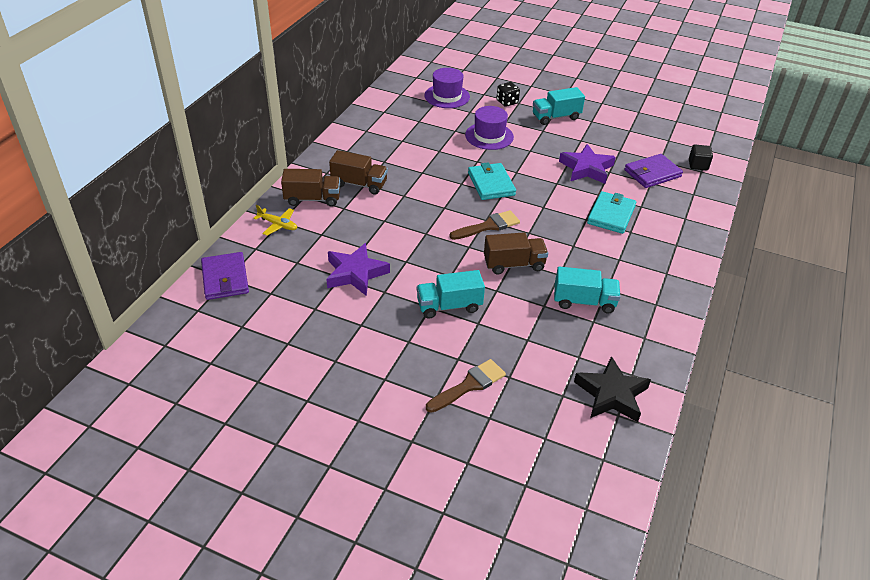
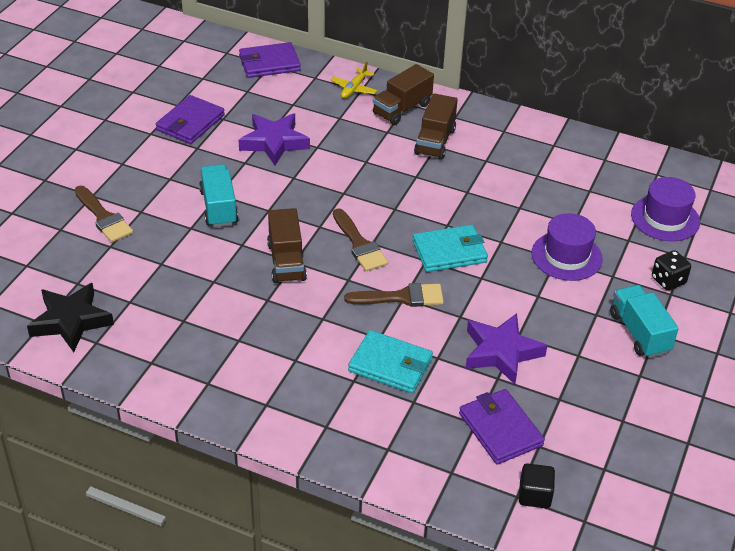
camera: 90 degrees right, 0 degrees up
brown truck [281,169,340,207] -> brown truck turned 45 degrees clockwise [373,64,434,125]
turquoise truck [554,267,621,313] -> none
none -> purple wallet [156,95,225,144]
none -> brown brush [344,283,444,307]

